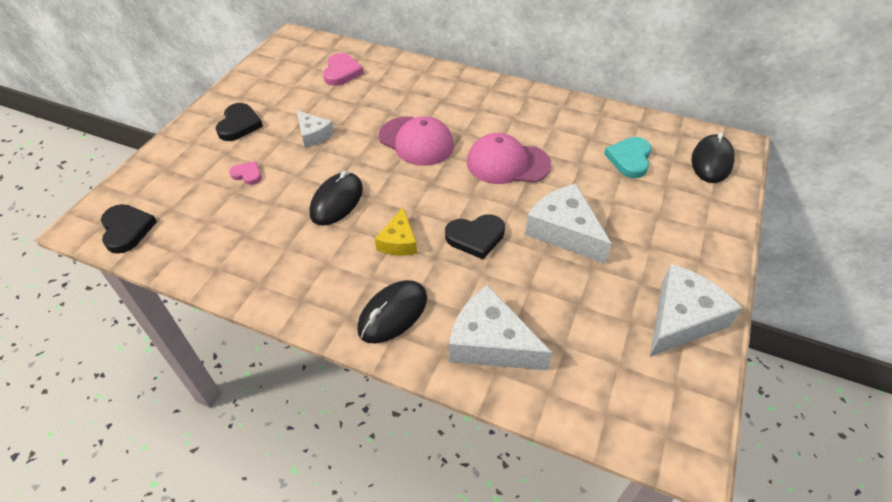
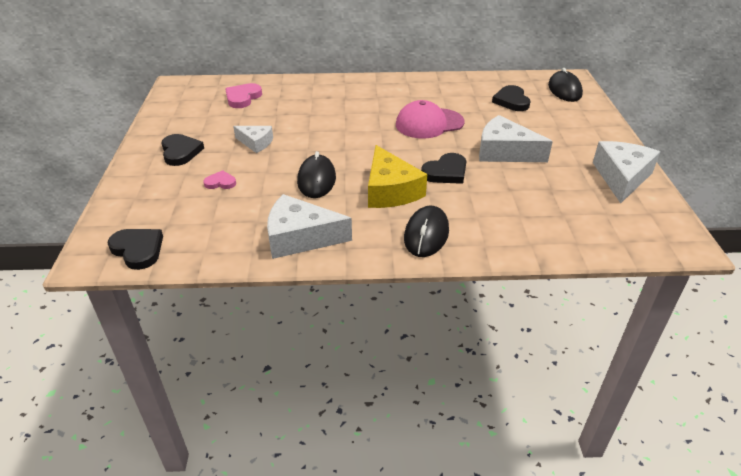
camera: 25 degrees left, 10 degrees down
pink heart [323,53,364,86] -> pink heart turned 135 degrees counterclockwise [225,83,262,108]
yellow cheese [375,208,417,256] -> yellow cheese [368,145,427,208], size x1.69
pink cap [379,116,454,166] -> none
white cheese [449,285,552,371] -> white cheese moved to [267,194,352,259]
turquoise heart [604,137,652,178] -> black heart [492,85,531,111]

